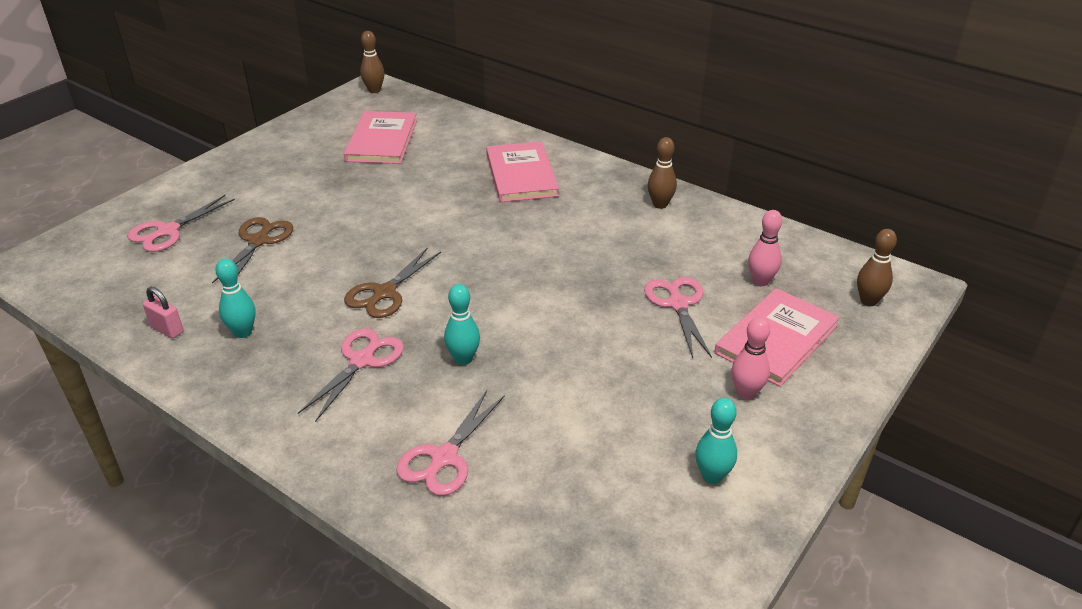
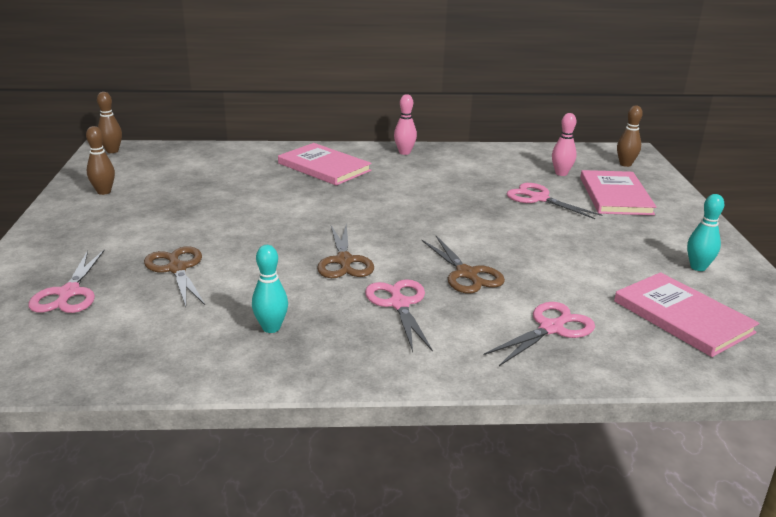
camera: 40 degrees left, 10 degrees down
pink padlock [143,287,184,339] -> none
pink book [344,111,417,164] -> pink book moved to [614,272,759,357]
pink scissors [396,390,505,496] -> pink scissors turned 120 degrees counterclockwise [484,302,595,366]
turquoise bowling pin [444,284,480,365] -> brown scissors [422,236,505,293]
brown bowling pin [648,137,677,209] -> brown bowling pin moved to [86,126,115,195]
pink bowling pin [731,317,770,400] -> pink bowling pin moved to [394,94,417,155]

